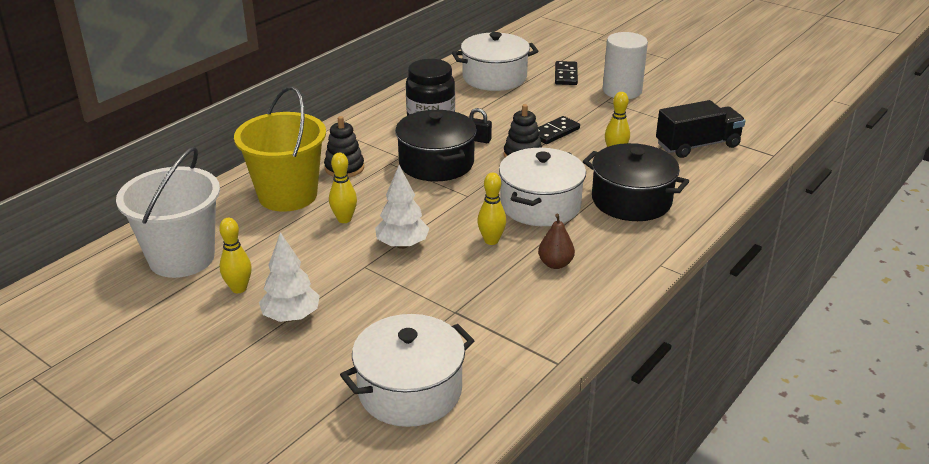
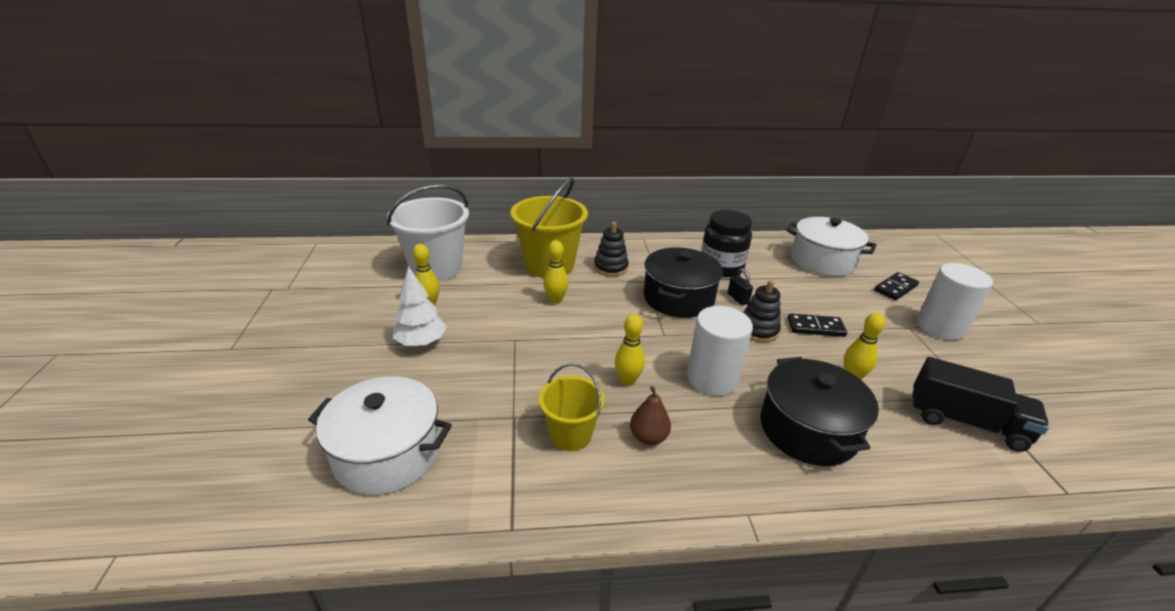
camera: 45 degrees right, 0 degrees up
white tree [375,165,430,249] -> none
white pot [499,148,586,226] -> white cylinder [687,306,753,396]
none -> yellow bucket [539,363,605,451]

